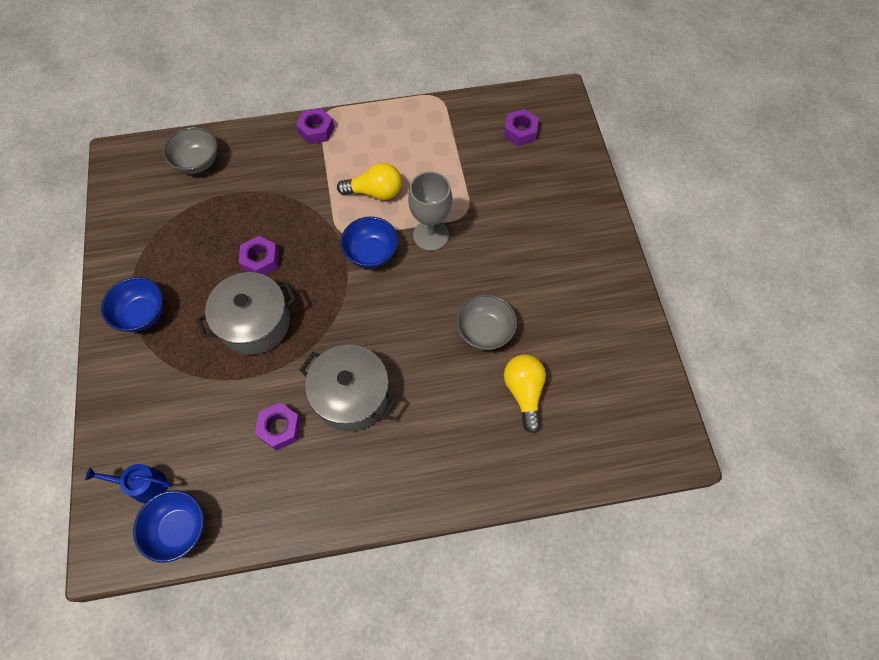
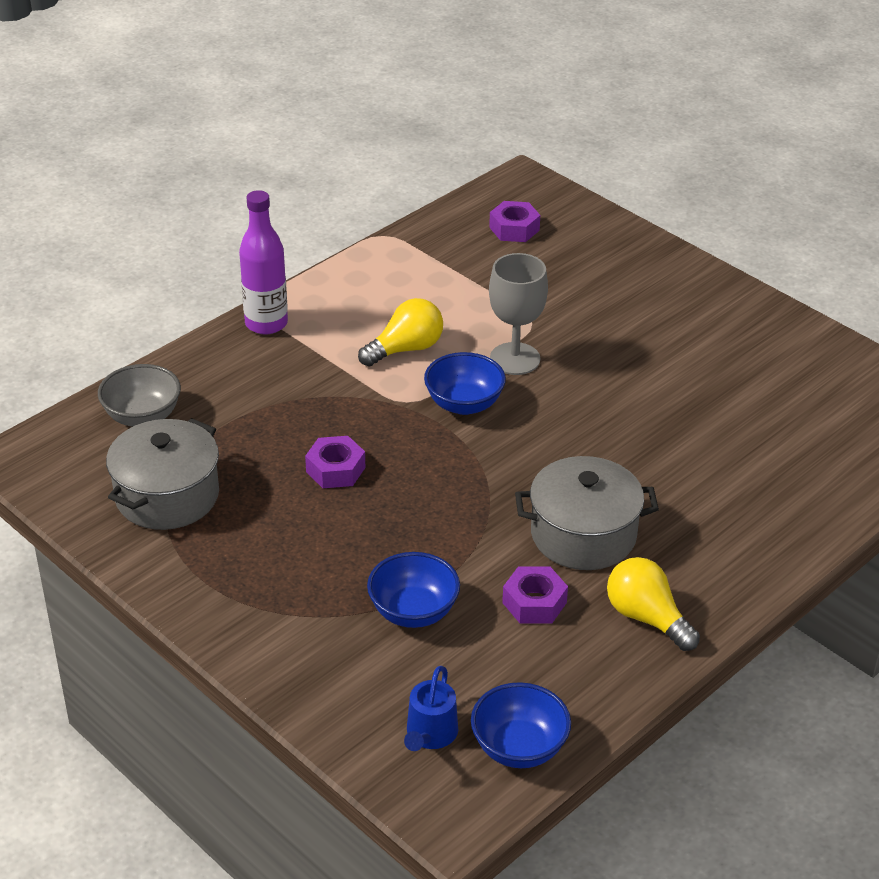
camera: 35 degrees left, 25 degrees down
blue watering can [85,464,172,503] -> blue watering can turned 45 degrees counterclockwise [404,666,458,751]
blue bowl [101,277,163,332] -> blue bowl moved to [367,552,460,628]
grey pot [196,272,296,355] -> grey pot moved to [106,418,219,530]
purple nut [296,108,334,144] -> purple bottle [239,190,288,335]
grey bowl [456,294,517,350] -> none
yellow light bulb [504,355,546,433] -> yellow light bulb moved to [607,557,700,651]

